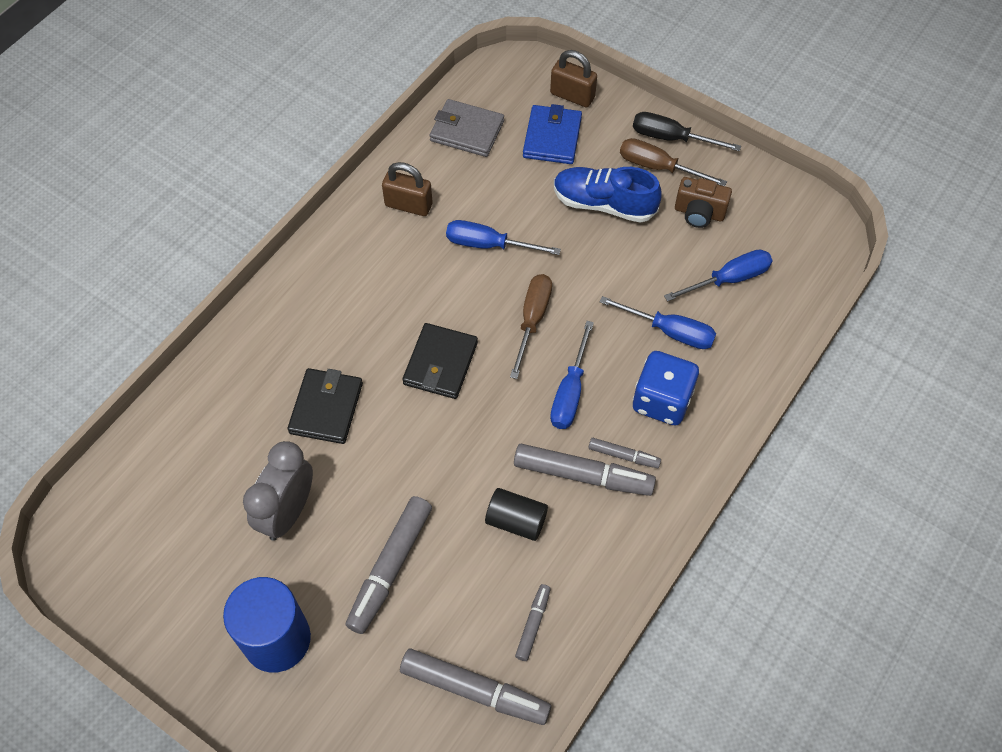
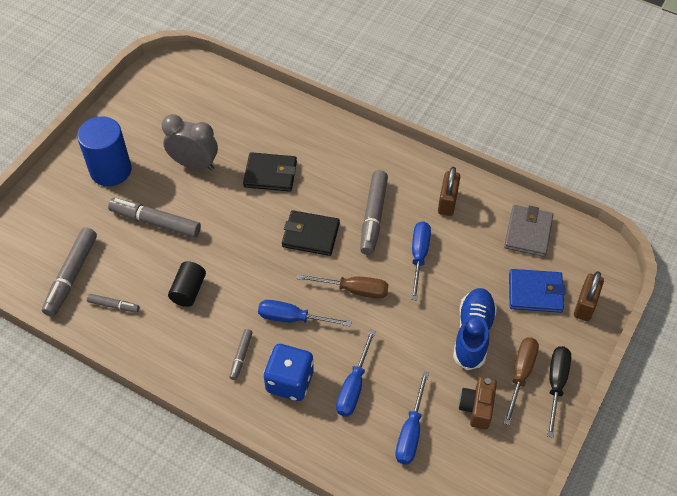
camera: 85 degrees right, 5 degrees down
grey marker [514,444,656,496] -> grey marker moved to [360,170,388,255]
blue screwdriver [664,249,772,302] -> blue screwdriver turned 45 degrees clockwise [395,371,429,465]

